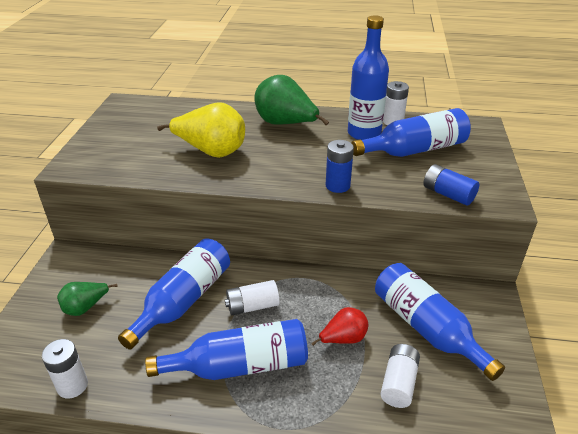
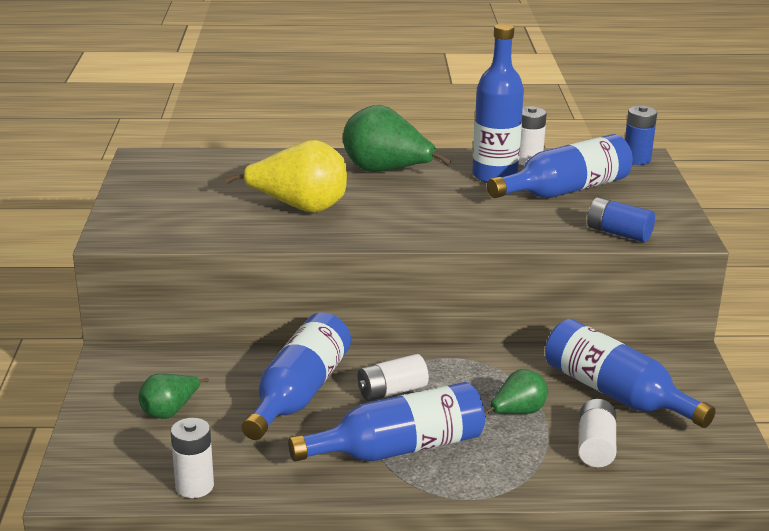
camera: 10 degrees left, 10 degrees down
red pear [311,307,368,346] -> green pear [484,369,548,417]
blue battery [326,140,354,193] -> blue battery moved to [625,106,657,165]

